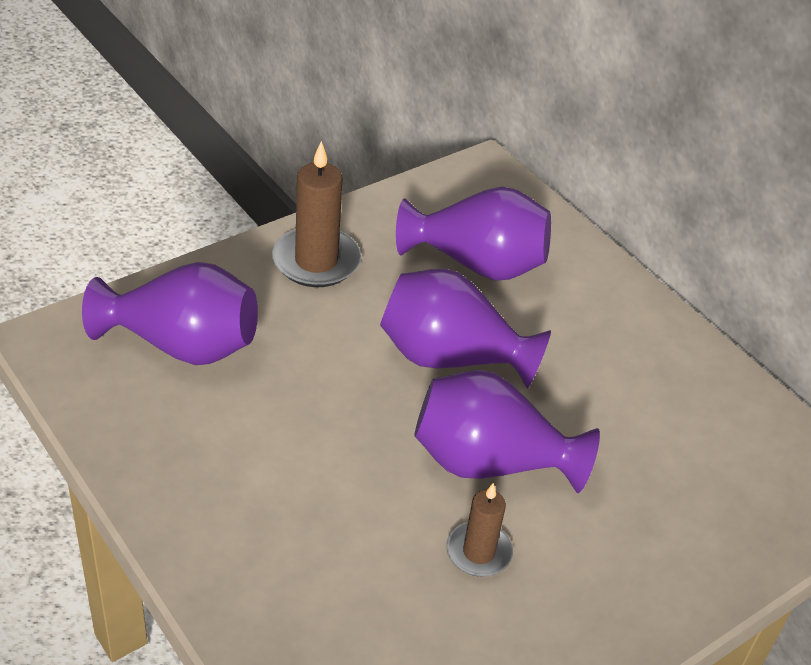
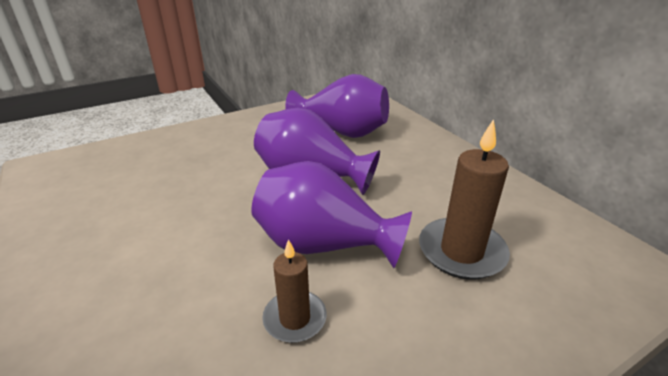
camera: 10 degrees right, 10 degrees down
purple vase [82,262,258,365] -> none
brown candle [272,141,361,287] -> brown candle moved to [419,119,510,280]

